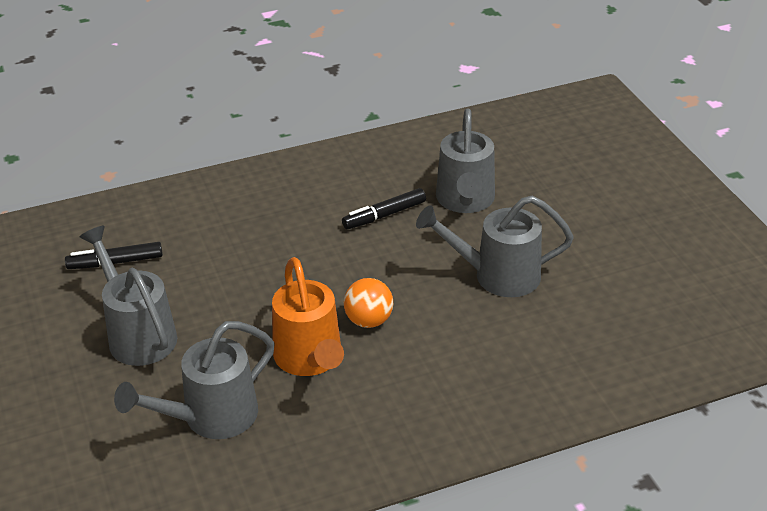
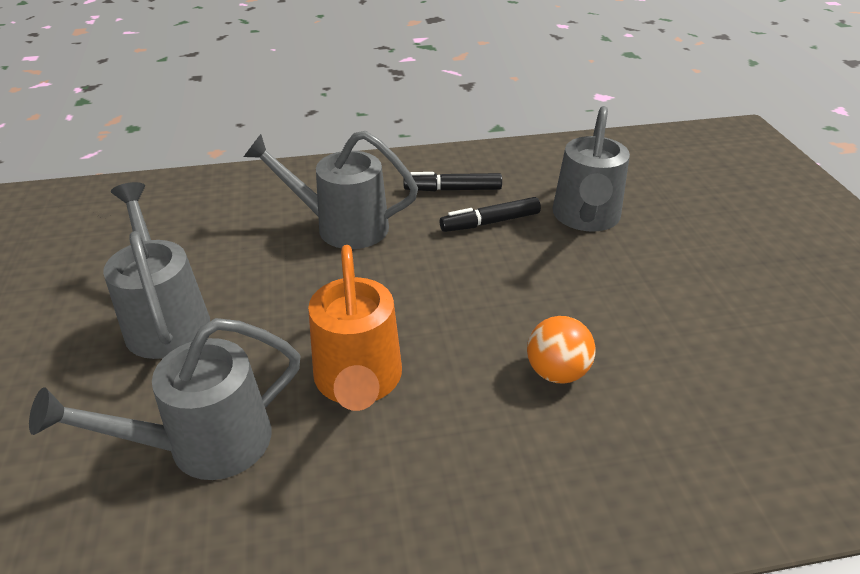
camera: 10 degrees right, 0 degrees up
black marker [65,242,163,269] -> black marker moved to [403,172,502,191]
orange ball [344,278,393,328] -> orange ball moved to [527,316,596,384]
grey watering can [416,196,574,297] -> grey watering can moved to [244,131,418,249]

